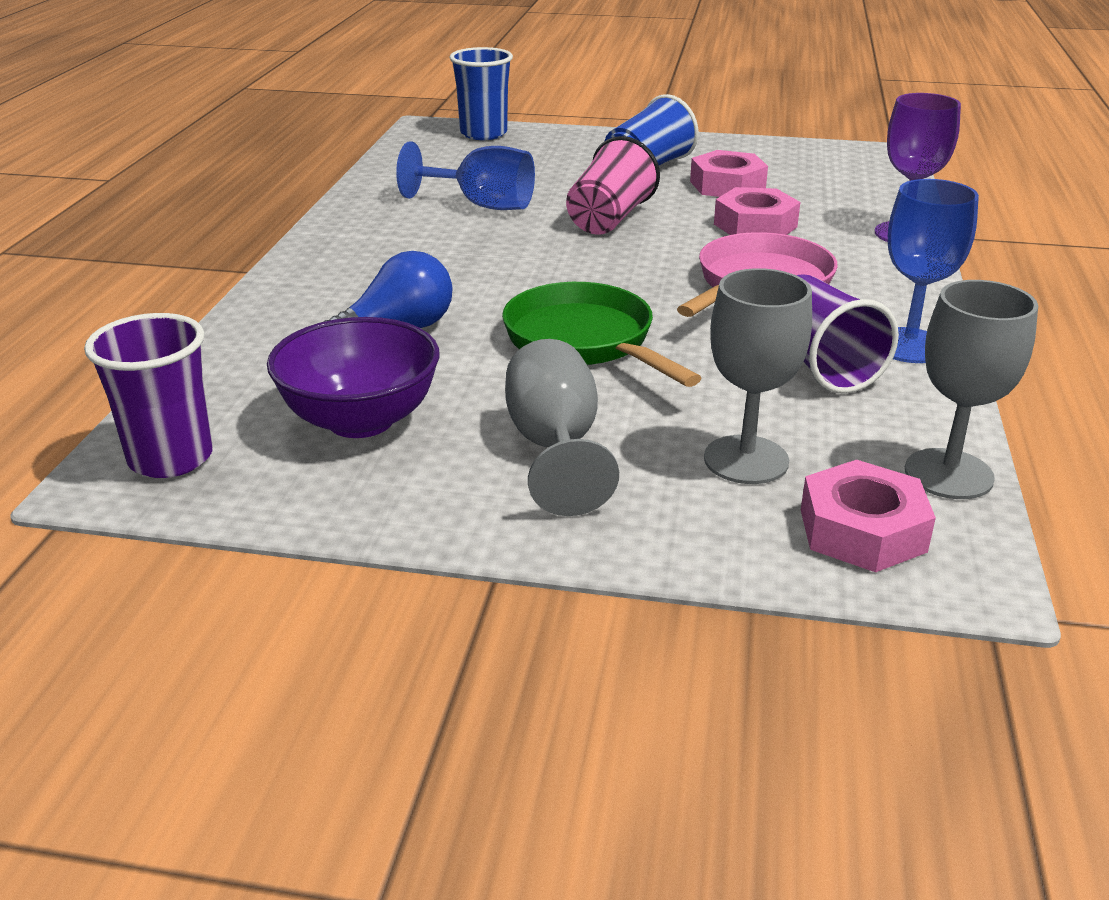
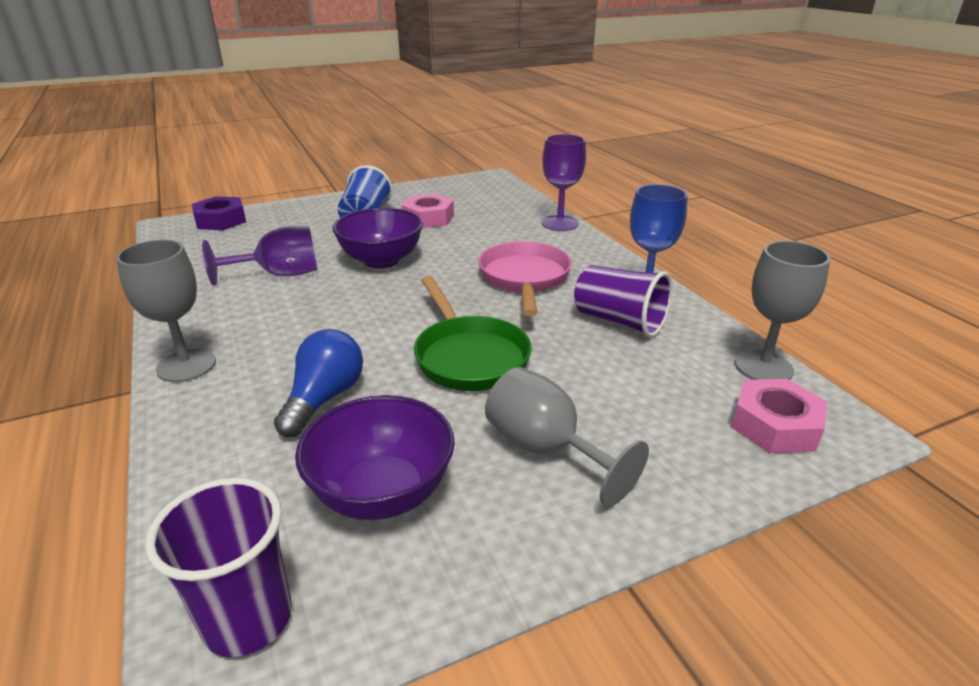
camera: 35 degrees left, 0 degrees up
blue goblet [396,141,535,210] -> purple goblet [202,226,317,286]
blue cup [449,47,513,140] -> purple nut [192,196,246,230]
green pan [502,282,701,387] -> green pan turned 135 degrees counterclockwise [414,276,532,391]
pink cup [566,136,660,235] -> purple bowl [333,208,423,269]
grey goblet [704,268,812,484] -> grey goblet moved to [116,240,216,382]
pink nut [714,187,800,235] -> none

